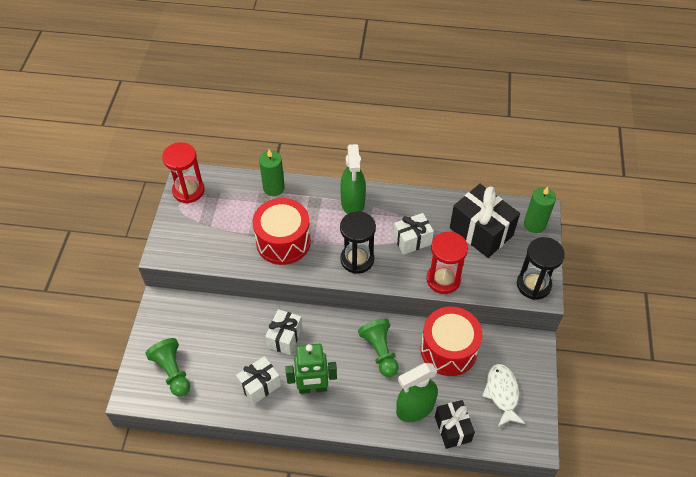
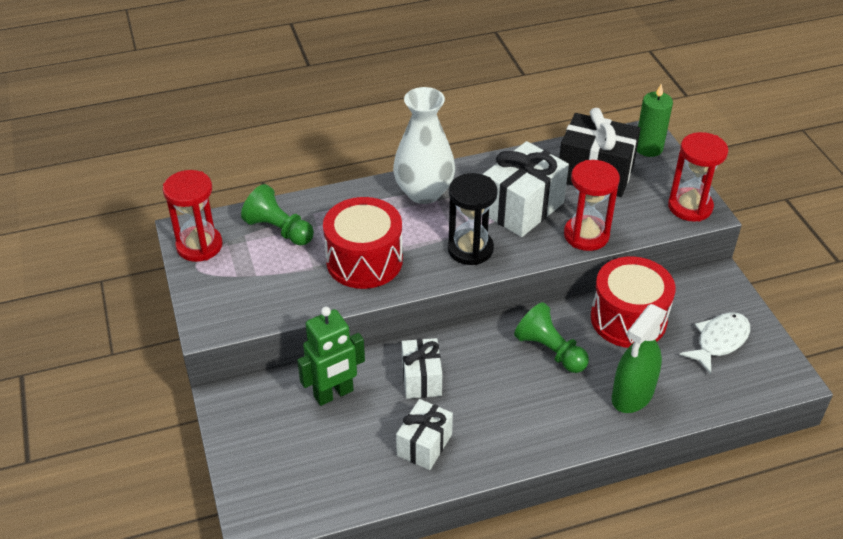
camera: 25 degrees left, 10 degrees down
green pawn [145,338,190,396] -> green pawn moved to [241,184,314,246]
green candle [259,149,285,196] -> none
green robot [285,344,337,394] -> green robot moved to [297,307,365,406]
green spray bottle [340,144,366,214] -> white vase [393,87,455,204]
white gift [393,213,434,255] -> white gift [483,141,569,237], size x1.63
black gift [435,400,475,449] -> none
white fish [482,364,525,426] -> white fish turned 75 degrees clockwise [680,312,750,374]
black hourglass [517,237,565,300] -> red hourglass [668,132,728,222]

